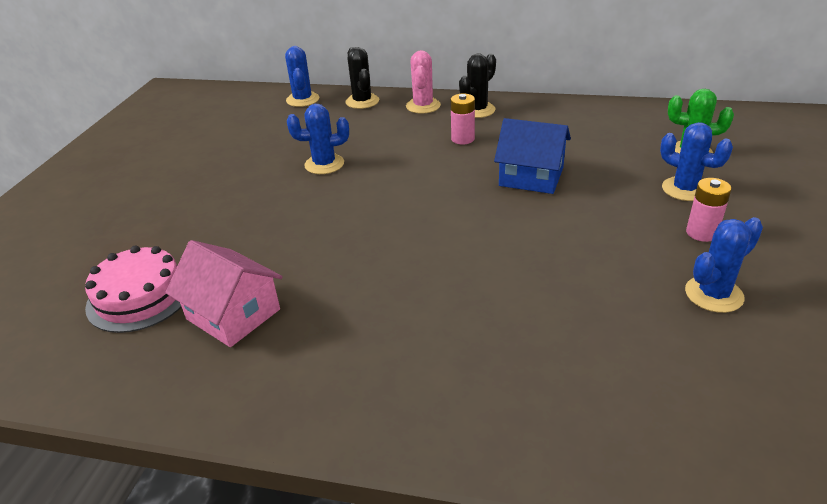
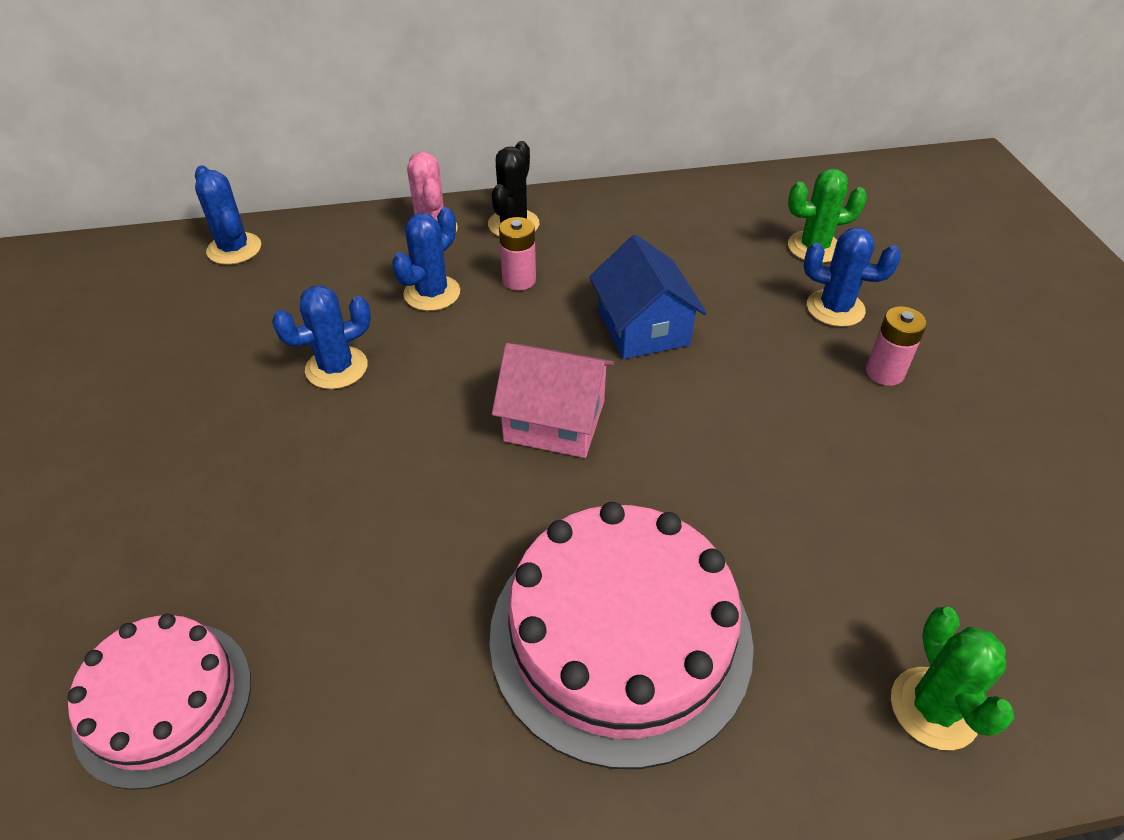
camera: 25 degrees left, 10 degrees up
pink house [165,240,283,347] -> pink house moved to [492,343,614,458]
black cactus [345,47,379,109] -> none
blue house [494,118,571,194] -> blue house turned 75 degrees clockwise [589,235,707,359]
blue cactus [685,217,763,313] -> blue cactus moved to [392,207,460,311]
none -> pink cake [489,502,754,769]
none -> green cactus [891,607,1015,750]

